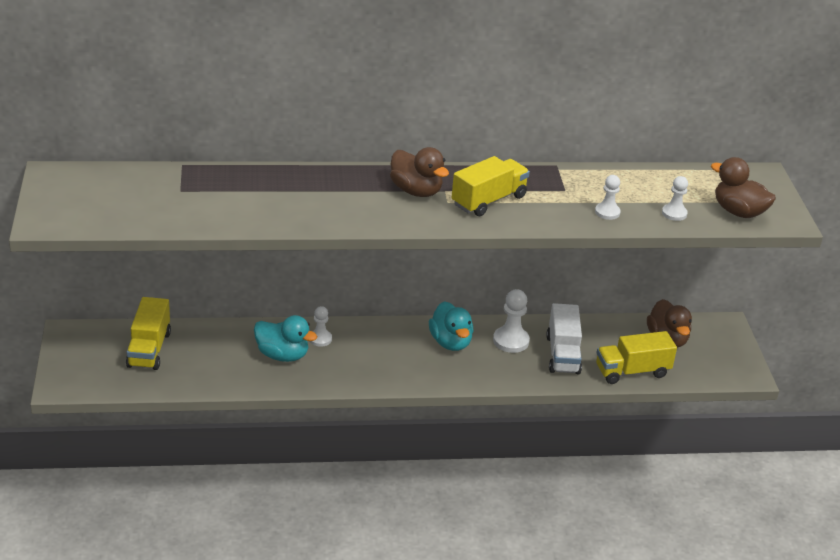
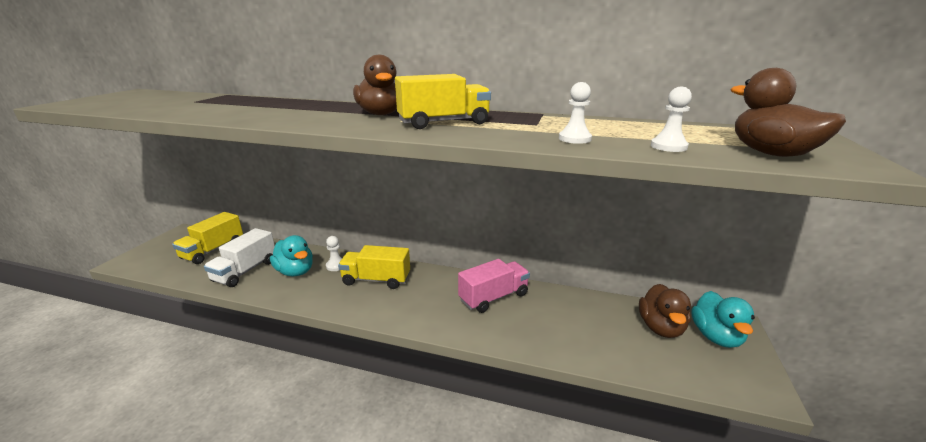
camera: 25 degrees right, 10 degrees down
turquoise duck [429,301,474,351] -> turquoise duck moved to [691,291,755,348]
white pawn [493,289,530,353] -> pink truck [458,259,530,313]
white truck [546,303,582,375] -> white truck moved to [204,228,275,287]
yellow truck [596,331,677,384] -> yellow truck moved to [338,245,410,289]

